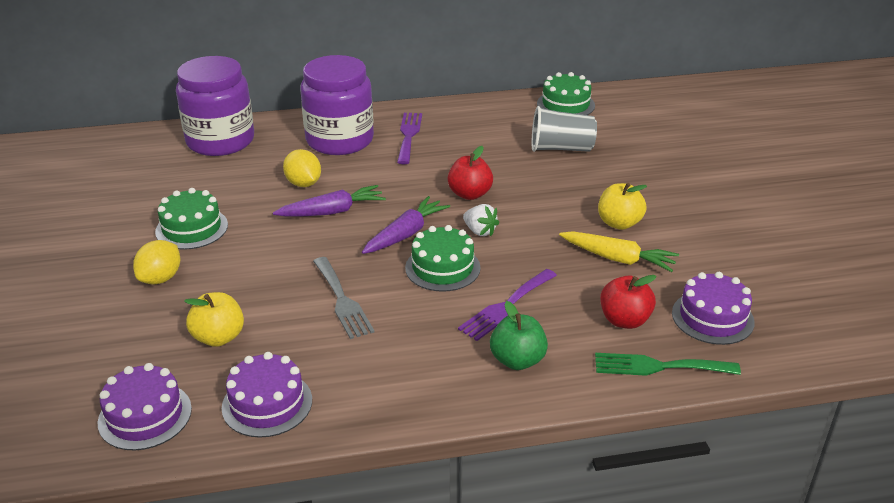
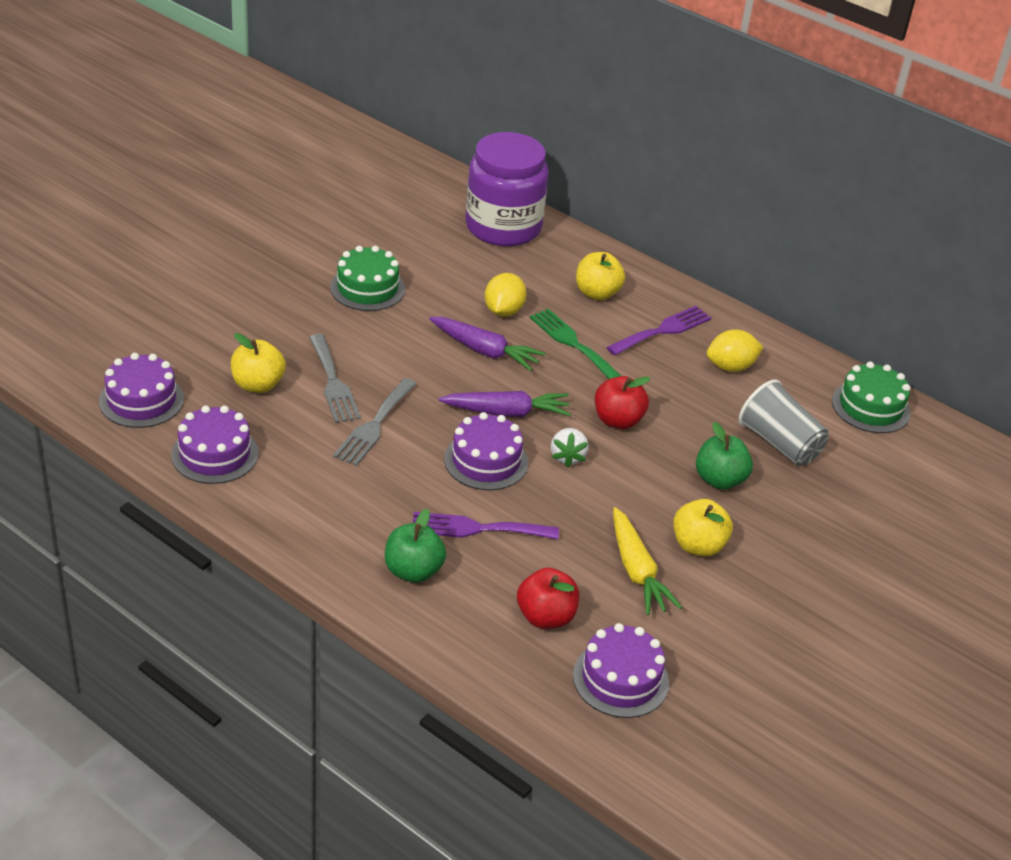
camera: 45 degrees right, 5 degrees up
yellow lemon [133,240,180,284] -> yellow lemon moved to [707,329,763,372]
purple jar [300,55,374,155] -> yellow apple [576,252,625,300]
green cake [405,225,481,292] -> purple cake [444,412,528,490]
green fork [595,353,741,376] -> green fork moved to [530,309,621,379]
none -> grey fork [309,334,361,423]
none -> green apple [696,422,753,490]

